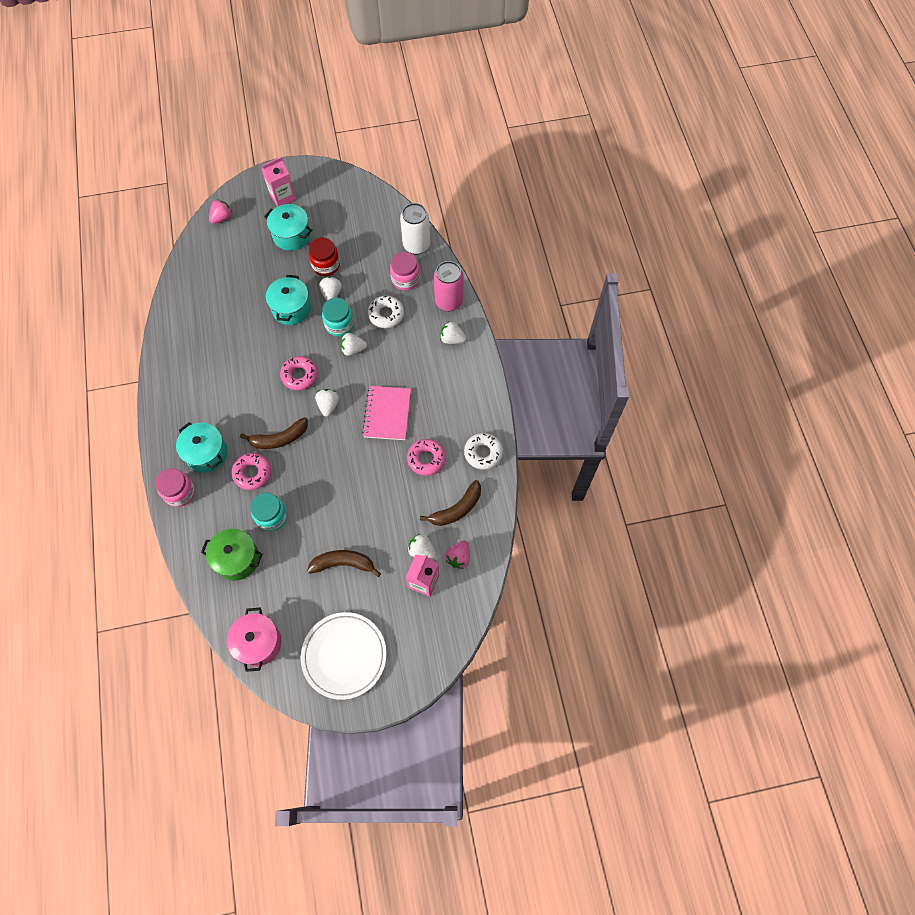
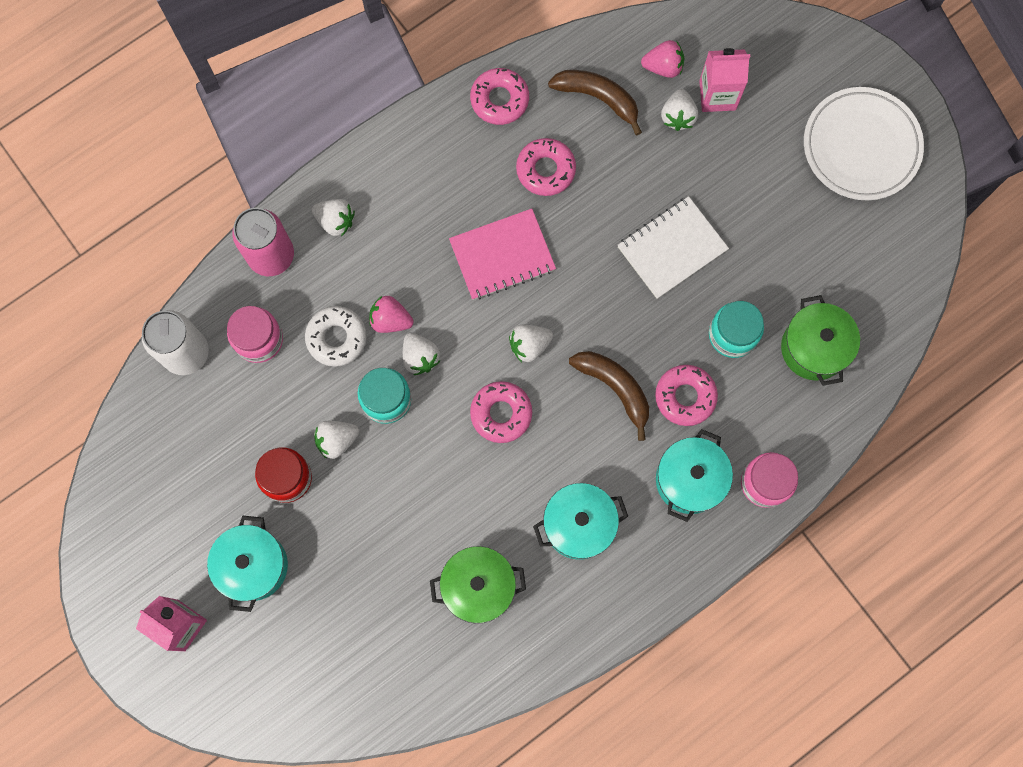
camera: 115 degrees left, 10 degrees up
pink strawberry [209,199,232,224] -> pink strawberry moved to [369,296,414,333]
pink pot [227,608,281,672] -> none
turquoise pot [266,275,311,325] -> turquoise pot moved to [533,483,628,560]
brown banana [307,550,381,577] -> none
white strawberry [440,321,466,344] -> white strawberry turned 60 degrees counterclockwise [312,199,355,237]
white donut [464,433,503,470] -> pink donut [470,68,529,125]
none -> green pot [430,546,526,623]
none -> white notebook [617,196,729,299]

